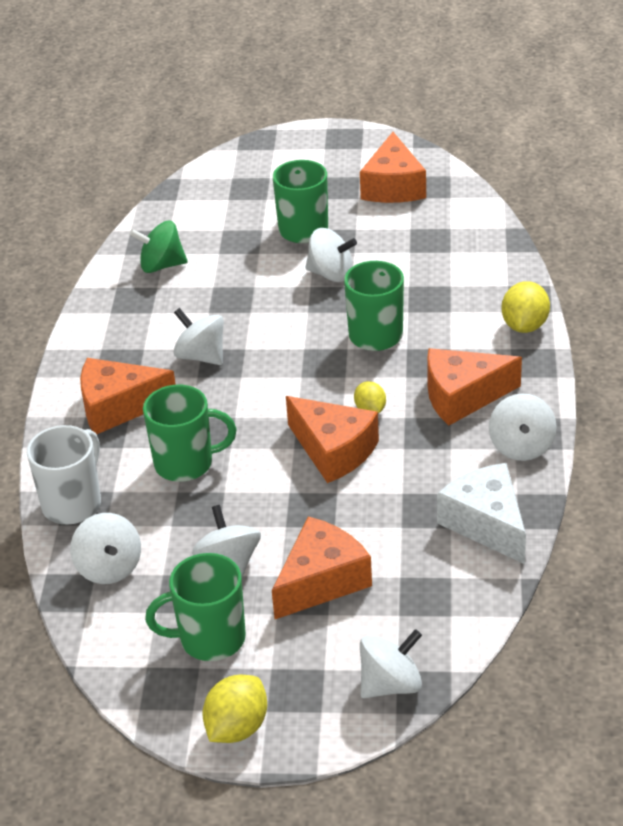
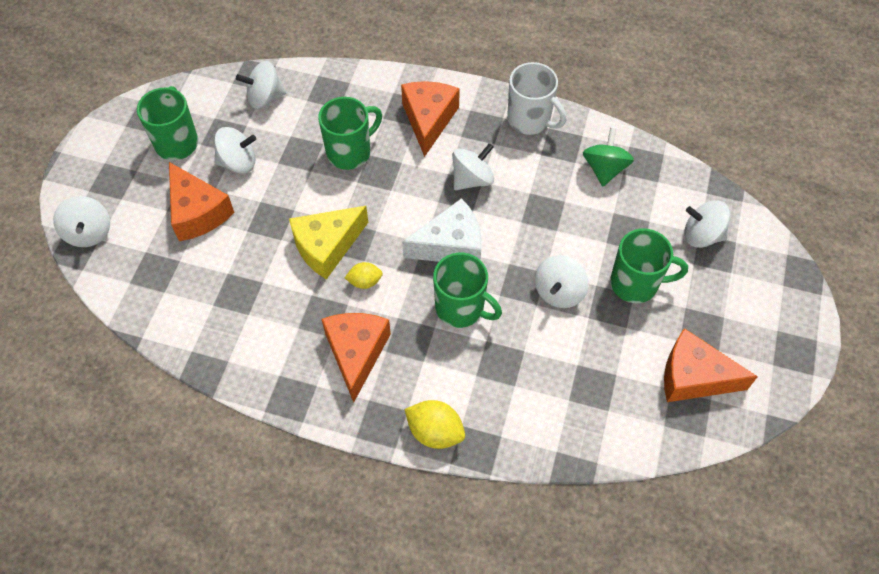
camera: 100 degrees right, 20 degrees up
white mug [27,425,101,525] -> white mug moved to [507,62,566,135]
green mug [143,385,236,482] -> green mug turned 135 degrees counterclockwise [318,97,382,170]
yellow lemon [202,675,267,743] -> none
orange cheese [286,396,379,483] -> yellow cheese [289,206,368,279]
white cheese [437,463,526,564] -> white cheese moved to [402,198,482,262]
white spinning top [489,393,557,461] -> white spinning top moved to [684,200,730,248]

